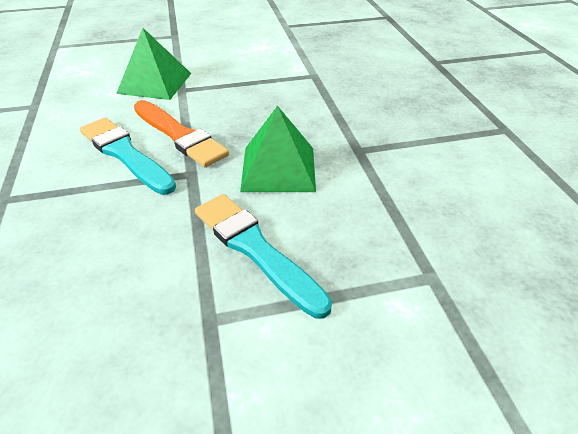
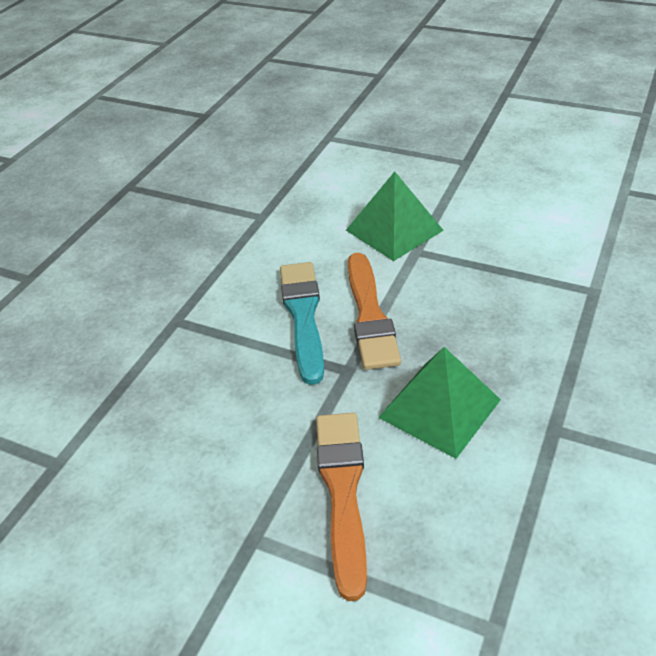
camera: 40 degrees right, 0 degrees up
turquoise brush [195,194,332,319] -> orange brush [316,413,367,601]

